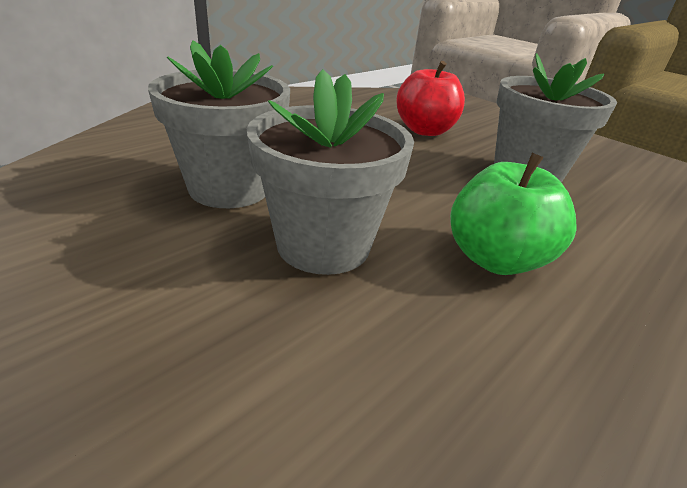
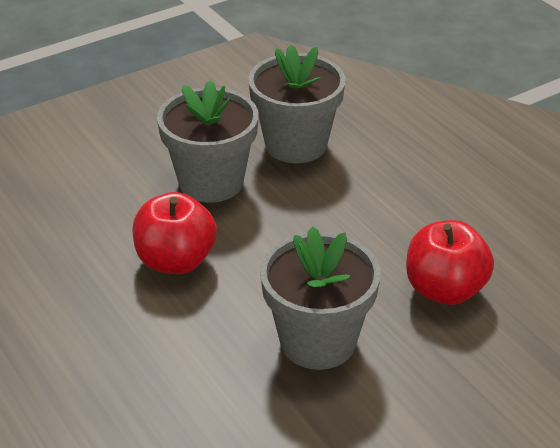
camera: 105 degrees right, 5 degrees up
green apple [450,153,577,275] -> red apple [132,192,217,274]

